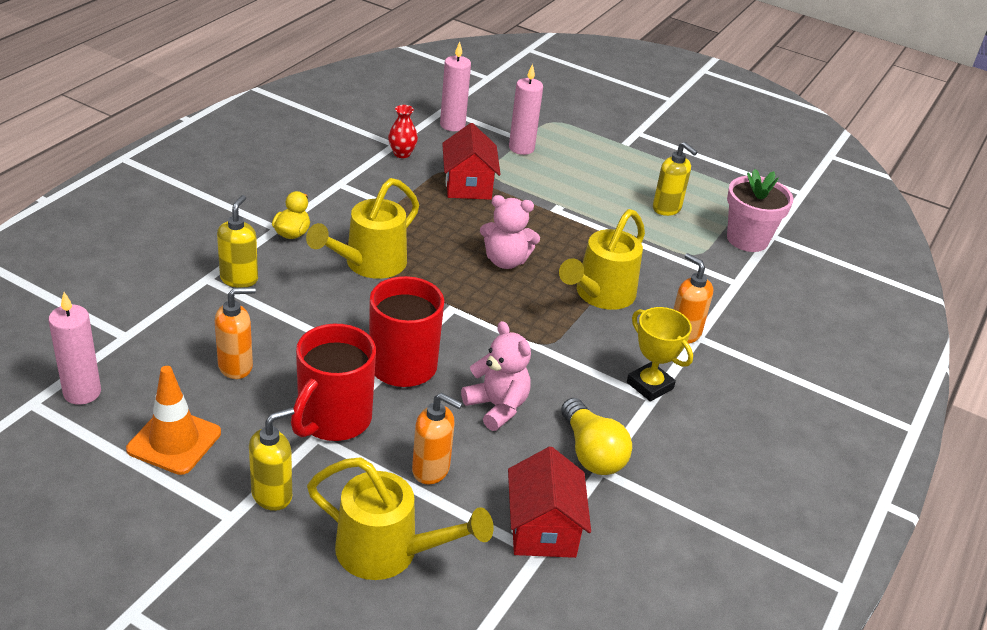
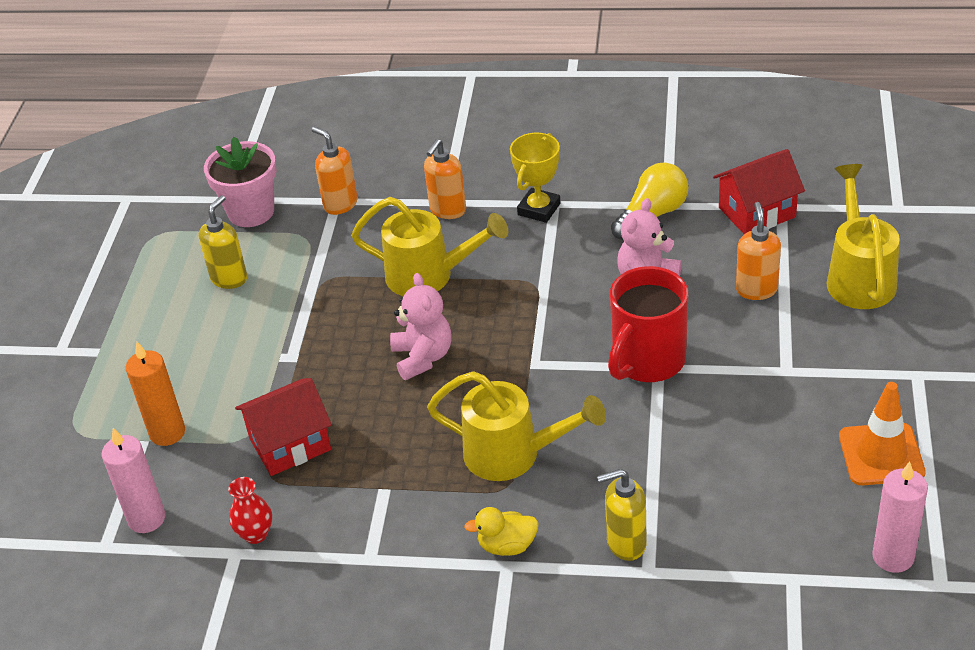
camera: 105 degrees left, 5 degrees up
orange soap dispenser [215,287,256,379] -> orange soap dispenser moved to [312,127,358,215]
yellow soap dispenser [249,407,294,511] -> none
red mug [291,324,376,441] -> none
pink candle [509,64,543,155] -> orange candle [126,342,185,446]

